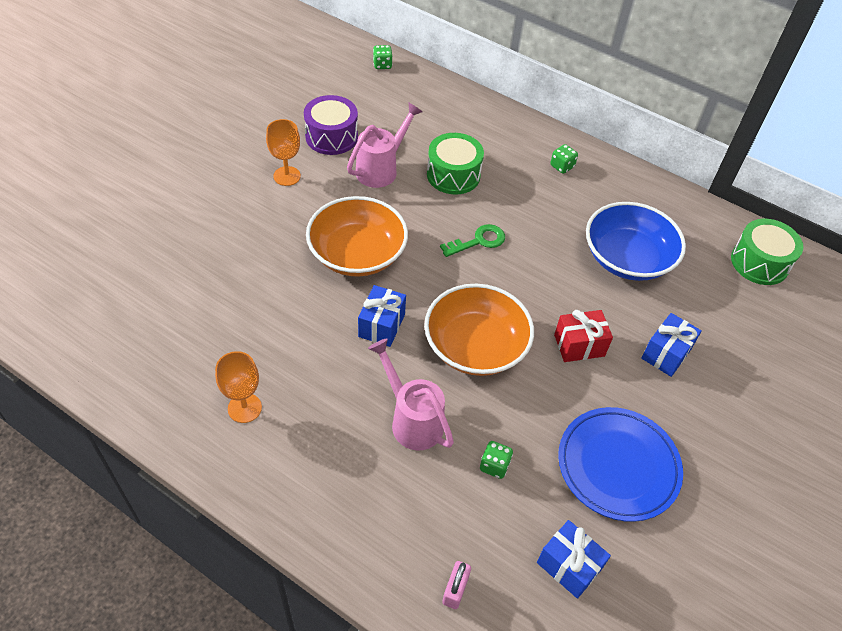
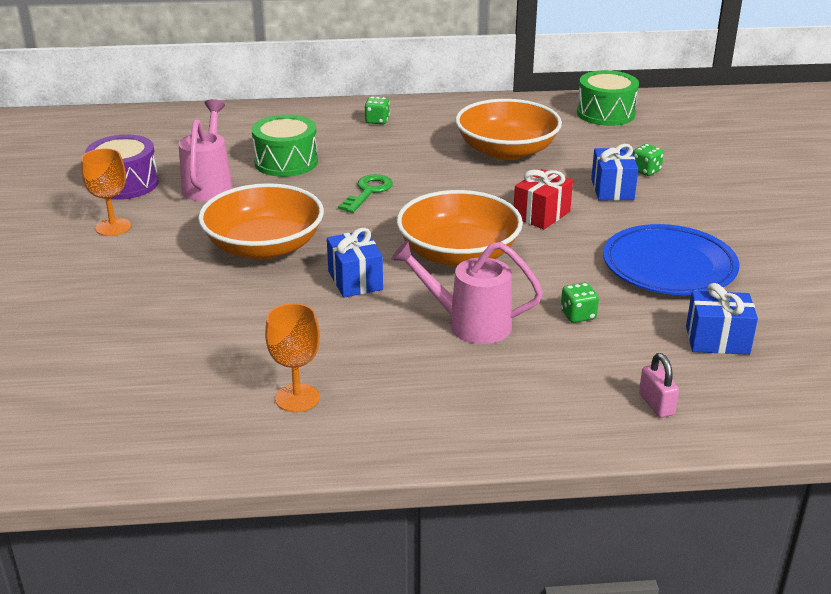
camera: 35 degrees left, 20 degrees down
green dice [373,45,392,69] -> green dice moved to [633,144,664,176]
blue bowl [586,202,686,281] -> orange bowl [455,99,562,160]

